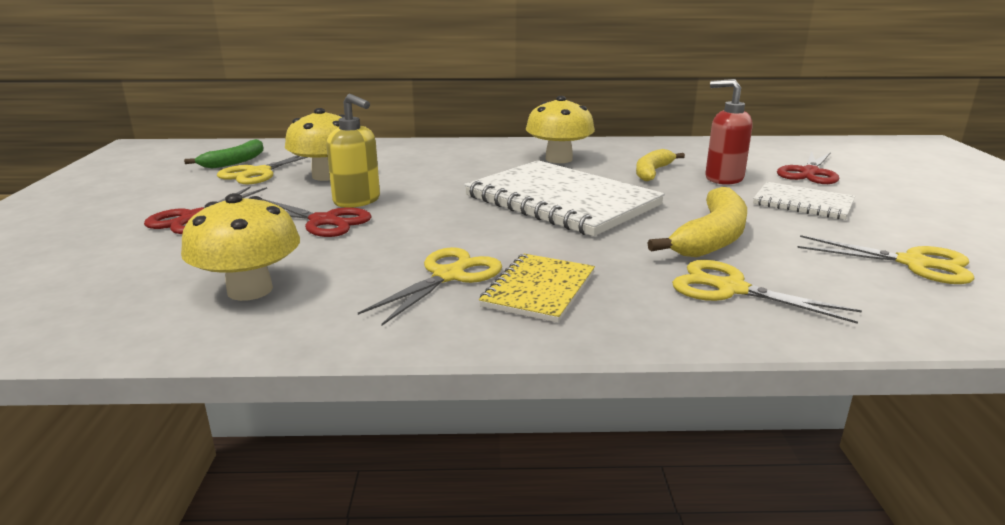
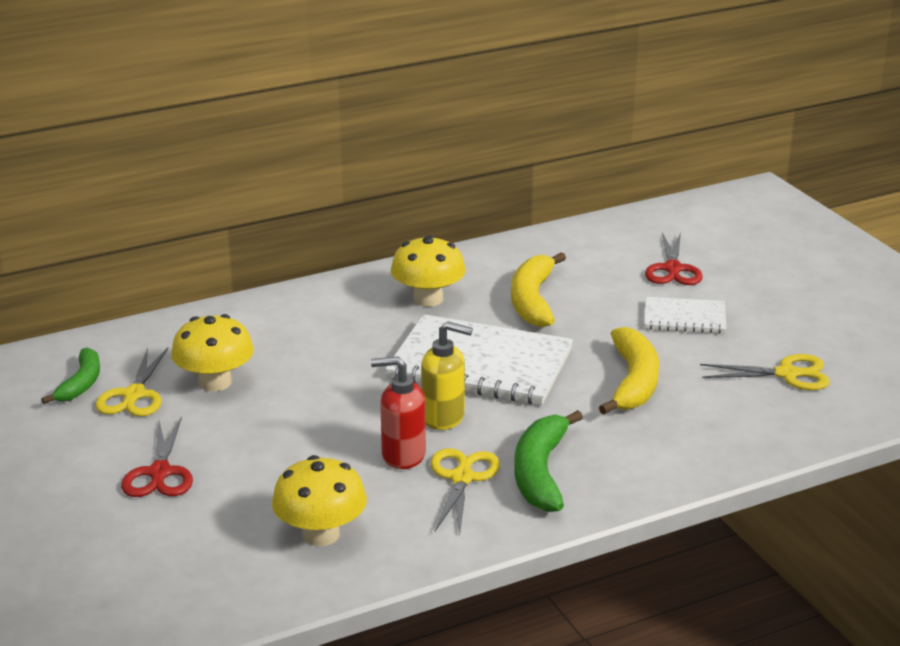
camera: 25 degrees left, 5 degrees up
red scissors [263,199,372,237] -> none
yellow soap dispenser [326,94,380,208] -> yellow soap dispenser moved to [421,321,473,430]
yellow notebook [479,254,595,323] -> green banana [514,410,583,512]
yellow banana [636,149,685,181] -> yellow banana [511,252,566,327], size x1.54
yellow scissors [672,260,862,324] -> none
red soap dispenser [705,79,752,185] -> red soap dispenser moved to [371,356,426,469]

